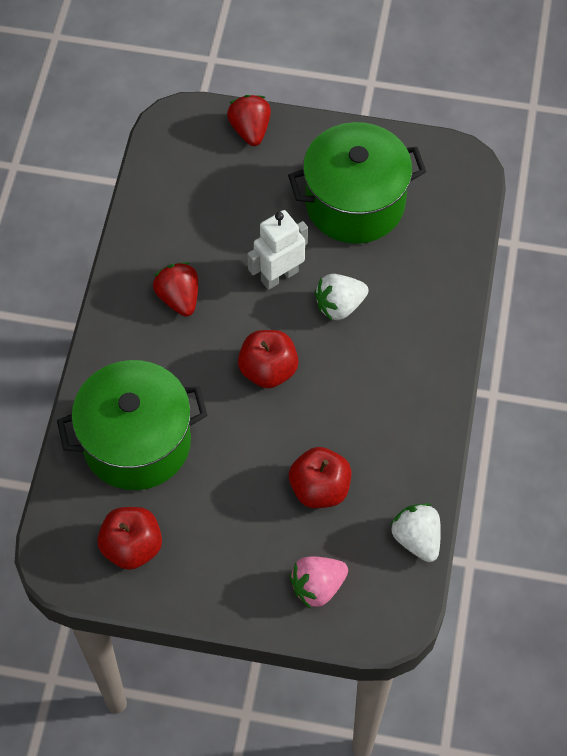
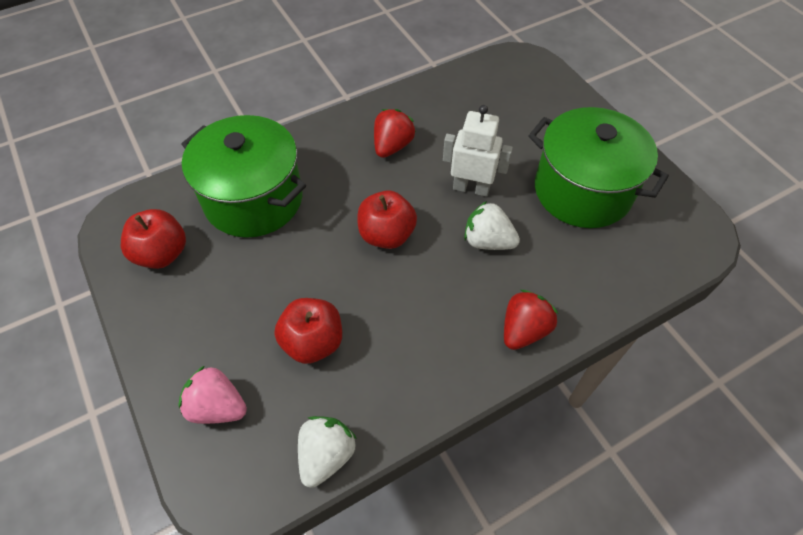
camera: 50 degrees right, 5 degrees down
red strawberry [227,95,271,146] -> red strawberry moved to [504,290,558,350]

